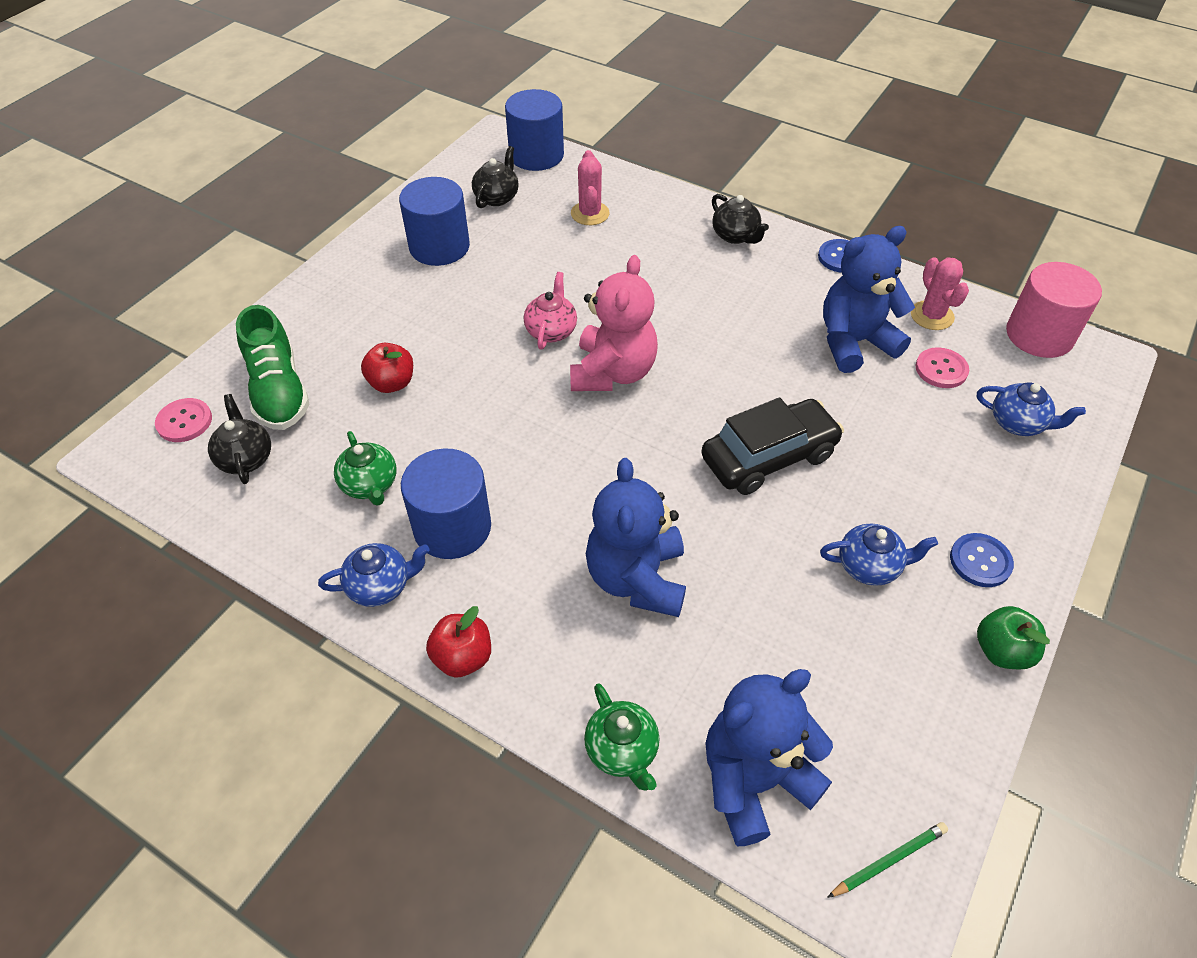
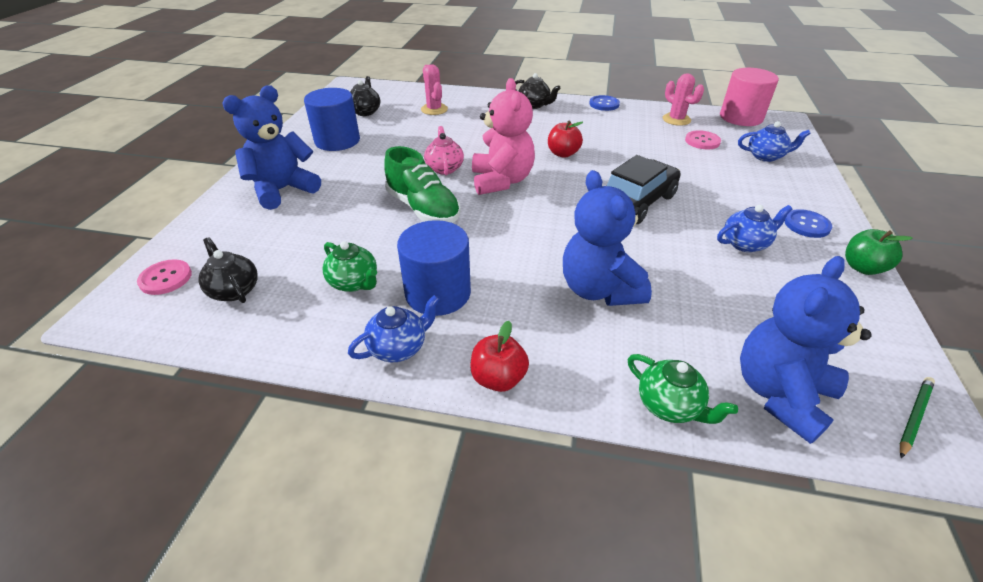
camera: 20 degrees left, 10 degrees down
green shoe [236,305,310,430] -> green shoe moved to [384,146,461,223]
red apple [361,343,413,393] -> red apple moved to [548,121,583,158]
blue cylinder [505,89,564,171] -> none
blue teddy bear [823,226,915,373] -> blue teddy bear moved to [222,85,321,210]

